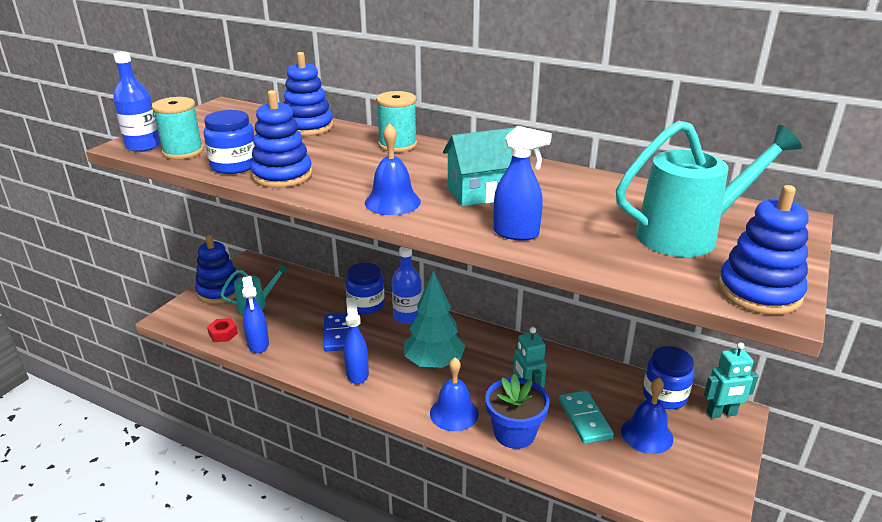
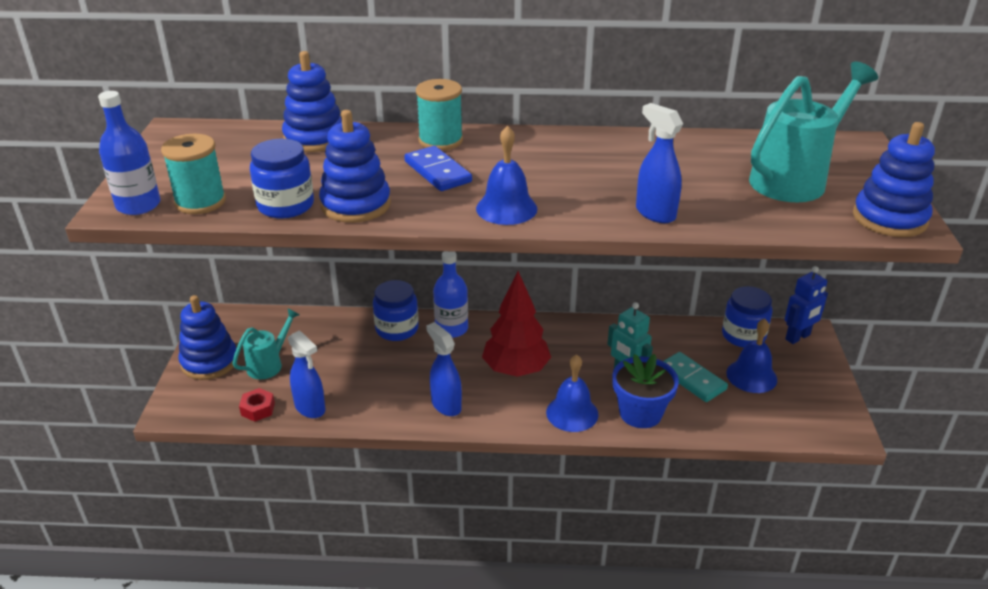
camera: 25 degrees left, 5 degrees up
blue domino [324,313,349,352] -> blue domino moved to [404,146,472,191]
turquoise tree [404,271,465,369] -> red tree [482,271,551,377]
turquoise house [443,128,514,206] -> none
blue spray bottle [493,126,552,240] -> blue spray bottle turned 120 degrees counterclockwise [636,103,683,223]
turquoise robot [704,342,759,418] -> blue robot [785,266,828,344]

